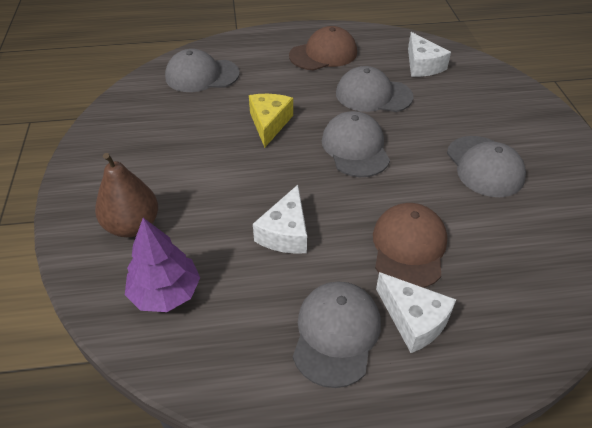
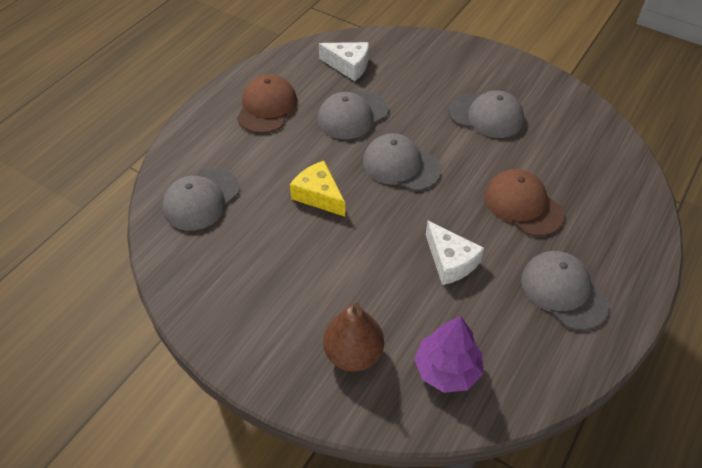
camera: 50 degrees left, 5 degrees up
white cheese [376,272,456,353] -> none

